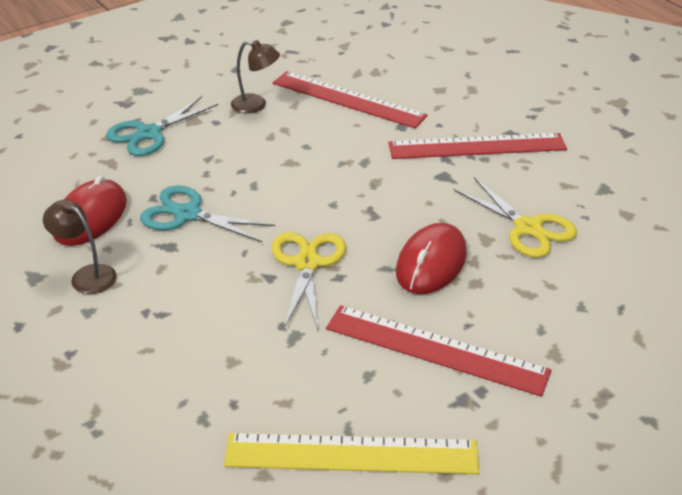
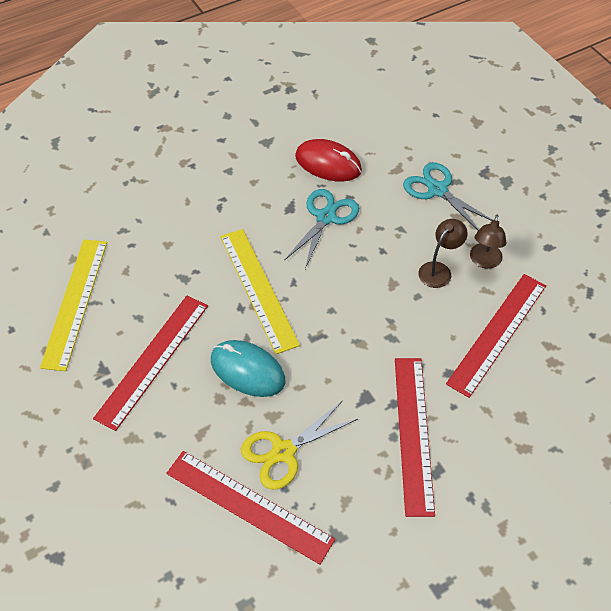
camera: 95 degrees right, 15 degrees up
brown lamp [43,200,117,294] -> brown lamp moved to [418,219,468,288]
yellow scissors [272,232,346,330] -> yellow ruler [220,229,300,354]
red mouse [396,223,467,294] -> turquoise mouse [211,340,285,397]
none -> red ruler [166,451,335,565]

